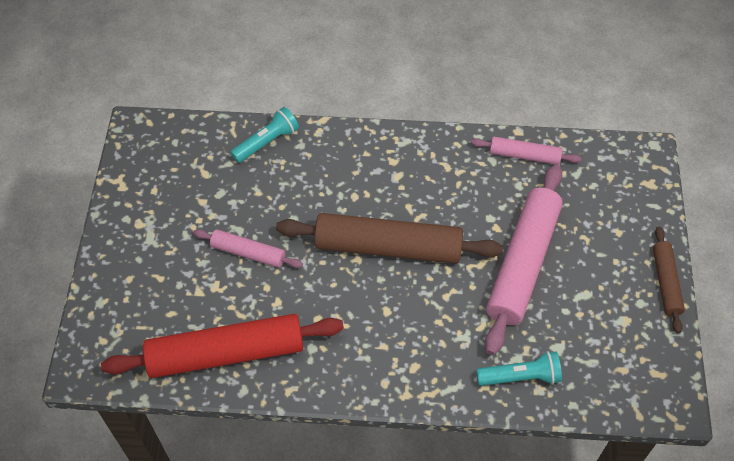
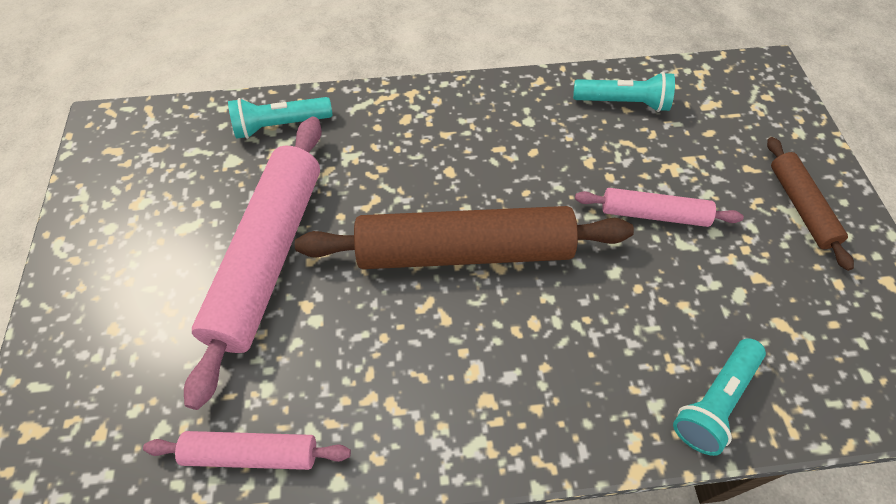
camera: 170 degrees right, 0 degrees up
red rolling pin [101,314,344,378] -> turquoise flashlight [573,72,675,112]
brown rolling pin [653,227,685,333] -> brown rolling pin moved to [767,137,854,271]

